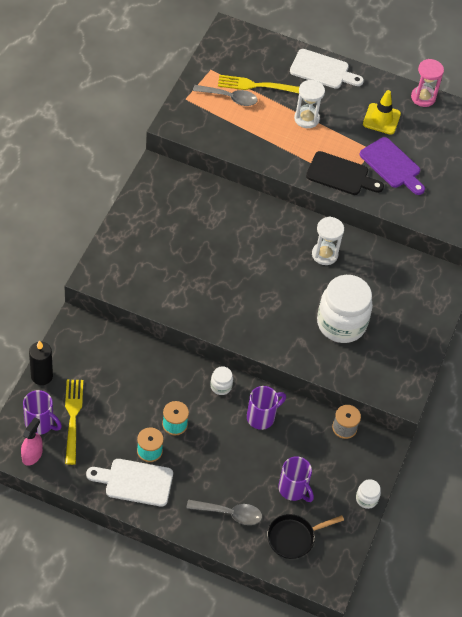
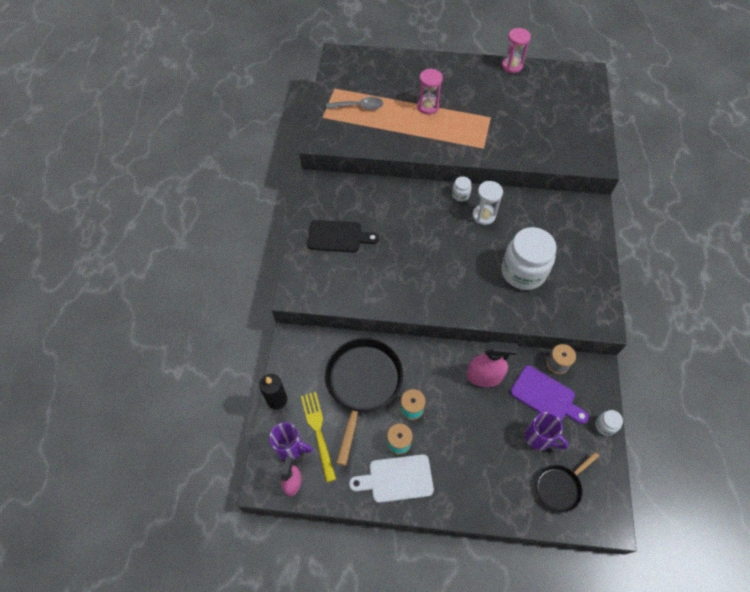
camera: 10 degrees left, 5 degrees up
grey spoon [186,500,262,525] -> none
white jar [210,366,233,395] -> white jar moved to [452,176,472,201]
yellow fork [218,75,299,93] -> none
purple mug [247,386,286,430] -> pink spray bottle [467,341,518,387]
white cutting board [290,49,364,89] -> none
white hourglass [294,80,325,128] -> pink hourglass [417,68,443,115]
black cutting board [306,151,384,195] -> black cutting board moved to [307,220,379,253]
purple cutting board [359,137,425,195] -> purple cutting board moved to [510,366,589,424]
yellow traffic cone [363,90,401,135] -> none
none -> black pan [325,338,403,466]

